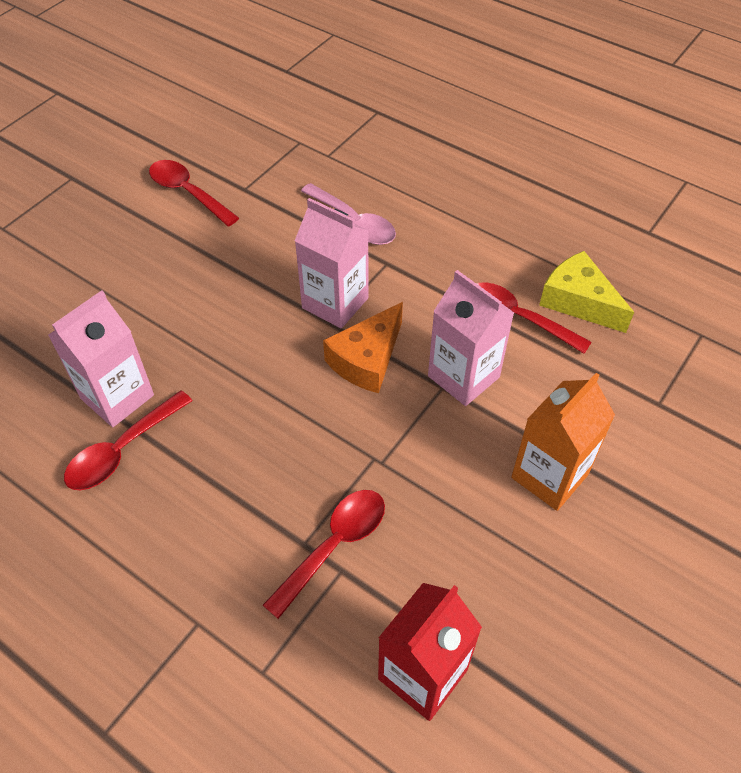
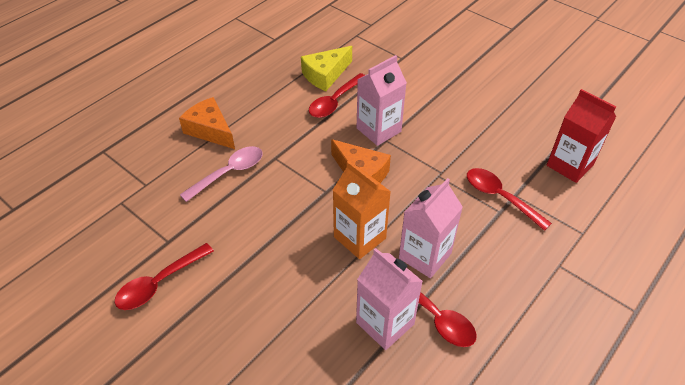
camera: 85 degrees left, 5 degrees down
pink carton [295,198,369,328] -> pink carton moved to [399,178,463,278]
orange carton [511,373,615,511] -> orange carton moved to [333,161,391,259]
none -> orange cheese [179,97,235,149]

